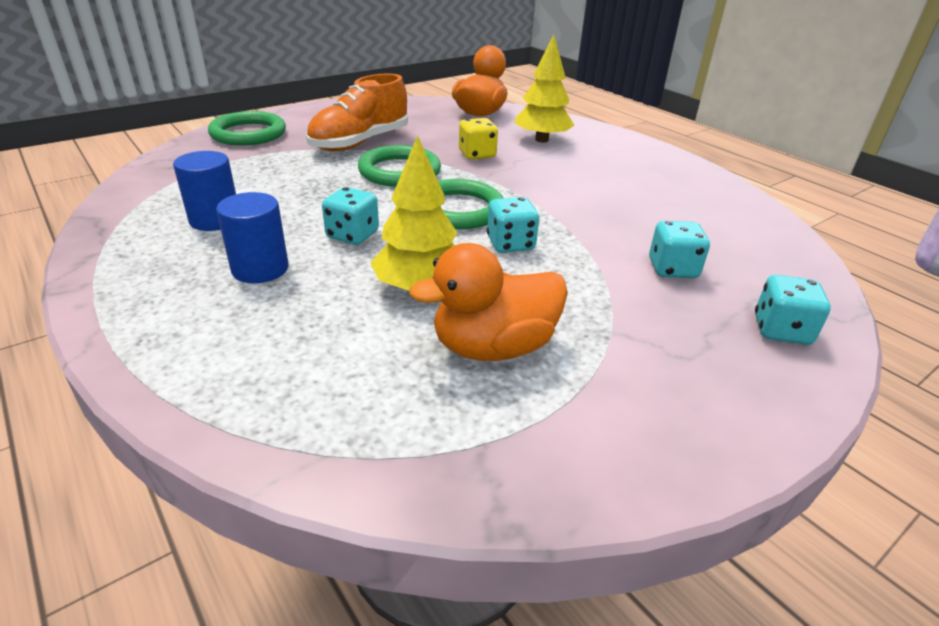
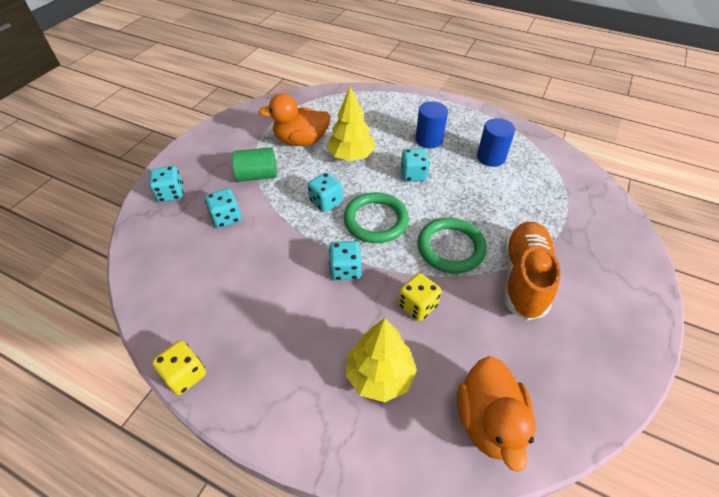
camera: 155 degrees right, 15 degrees up
green ring [208,111,286,146] -> none
orange duck [409,243,568,361] -> orange duck turned 135 degrees counterclockwise [258,93,331,146]
none -> yellow dice [152,341,206,395]
none -> green cylinder [232,147,277,182]
none -> turquoise dice [329,241,361,280]

